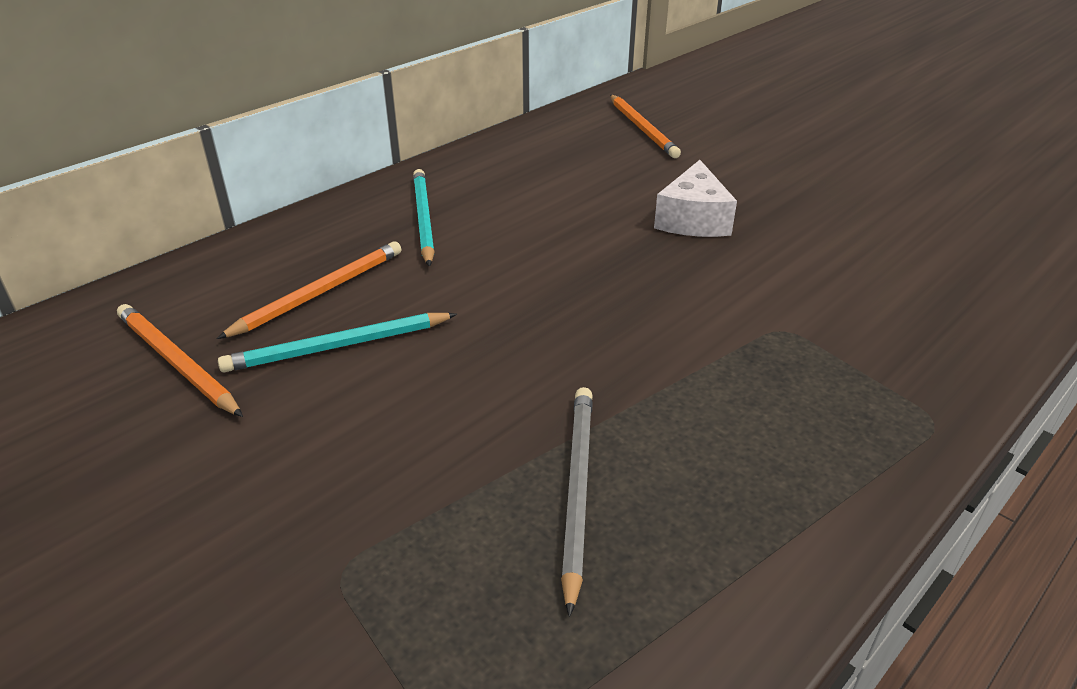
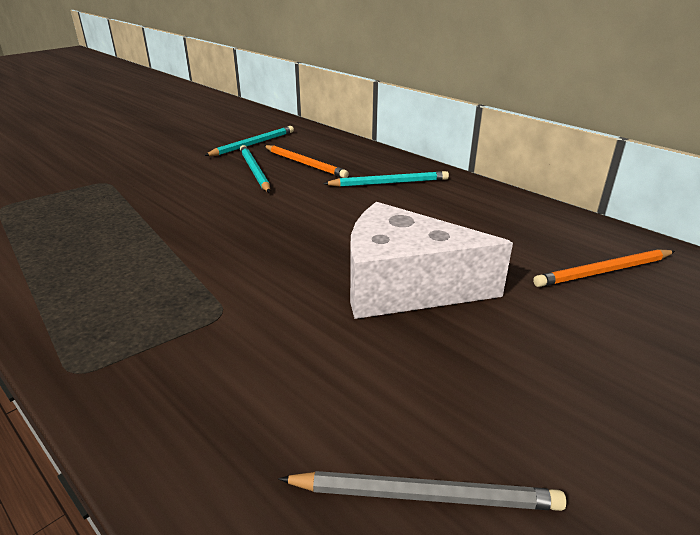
camera: 90 degrees right, 5 degrees down
orange pencil [117,304,243,417] -> turquoise pencil [204,126,294,156]
grey pencil [561,387,593,617] -> grey pencil moved to [278,471,566,511]
white cheese [654,160,737,237] -> white cheese [350,202,513,319], size x1.72

